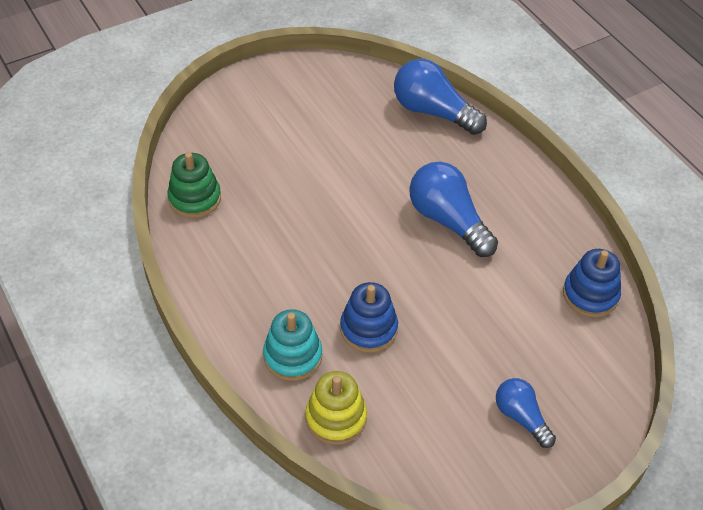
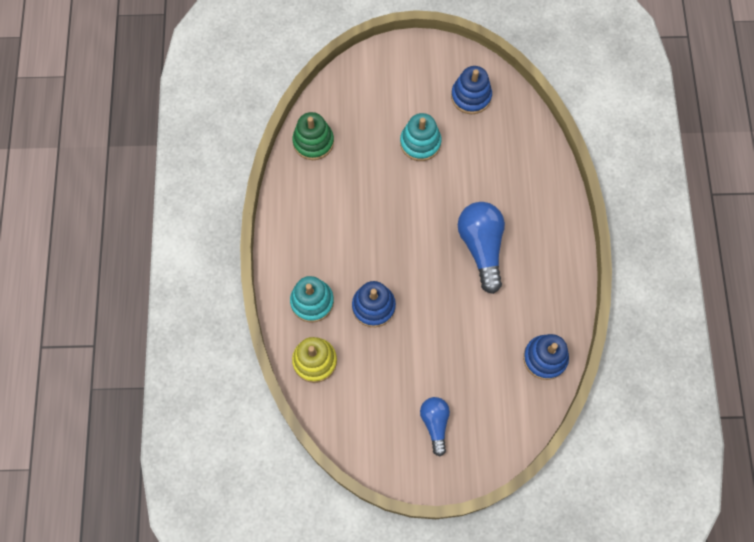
camera: 30 degrees right, 20 degrees up
blue light bulb [394,59,487,135] -> none
none -> turquoise stacking toy [400,113,441,161]
none -> blue stacking toy [451,66,492,114]

